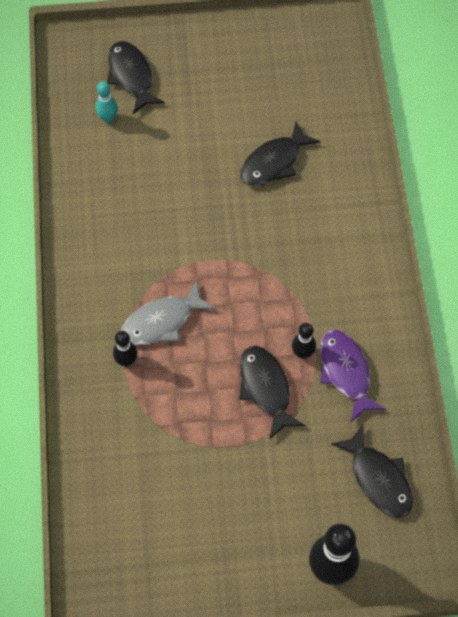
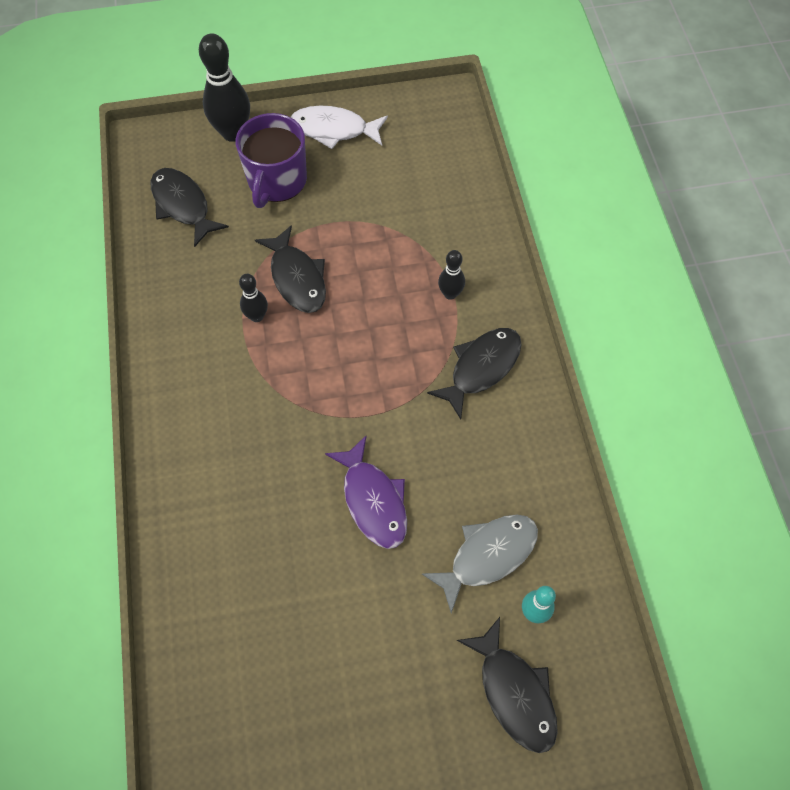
camera: 175 degrees right, 0 degrees up
grey fish [121,281,215,345] -> grey fish moved to [422,515,538,613]
black fish [240,121,320,186] -> black fish moved to [427,328,522,420]
purple fish [320,330,386,423] -> purple fish moved to [325,436,407,549]
none -> purple mug [236,113,307,208]
none -> white fish [291,106,388,149]

